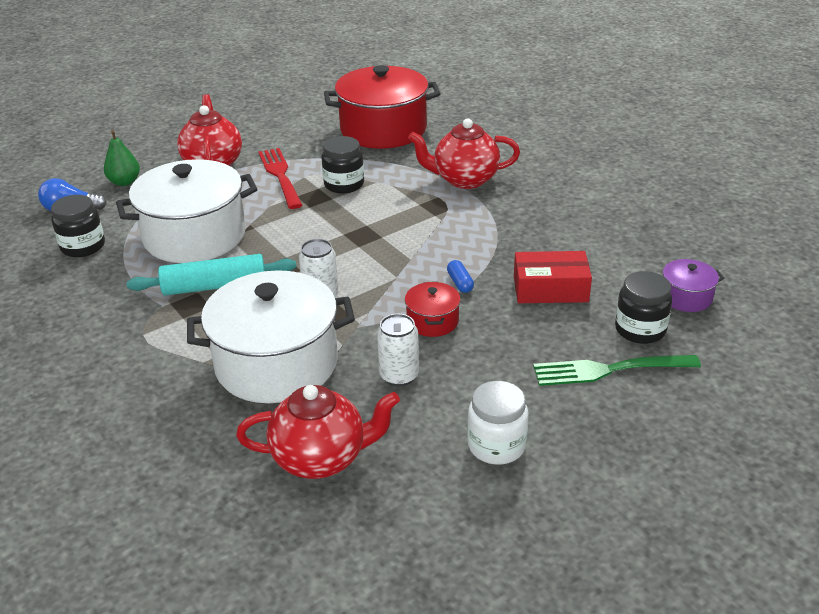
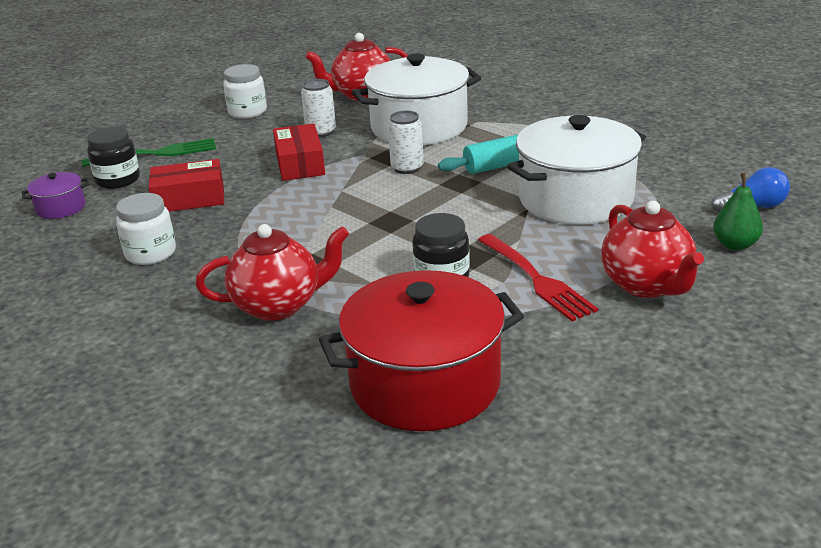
camera: 170 degrees right, 5 degrees down
black jar [51,195,105,257] -> none
red pot [405,282,461,337] -> red box [273,123,325,181]
blue capsule [447,260,474,293] -> none
none -> white jar [116,193,176,265]

